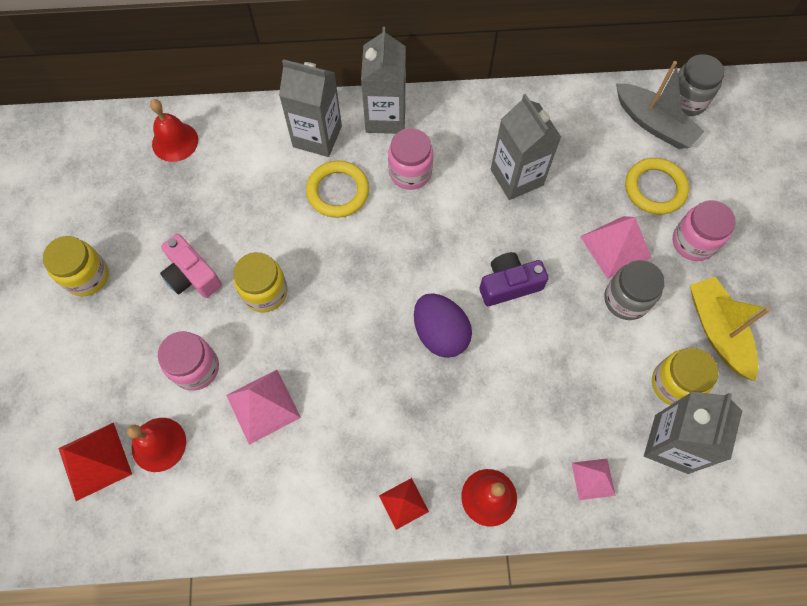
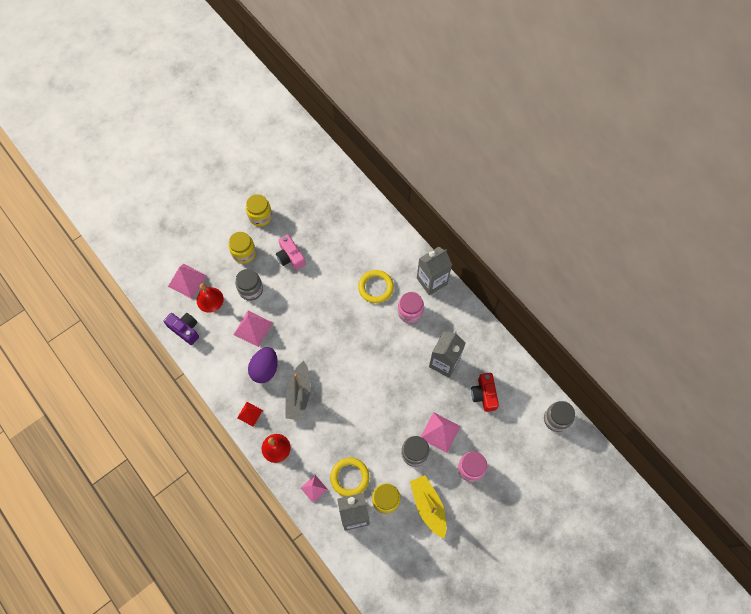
camera: 55 degrees right, 0 degrees up
red pyramid [58,422,132,501] -> pink pyramid [168,264,207,299]
red bell [150,99,198,162] -> none
pink jar [158,331,219,391] -> grey jar [235,269,263,301]
pink camera [160,234,222,298] -> pink camera turned 45 degrees counterclockwise [276,234,306,270]
yellow jar [233,252,288,313] -> yellow jar moved to [228,232,256,264]
grey carton [279,59,342,157] -> none
purple egg [414,293,472,358] -> purple egg moved to [248,347,278,383]
purple camera [479,252,549,306] -> purple camera moved to [164,313,199,345]
grey boat [616,61,705,149] -> grey boat moved to [285,361,311,420]
yellow ring [625,158,689,215] -> yellow ring moved to [330,458,369,497]
yellow boat [690,277,770,381] -> yellow boat turned 60 degrees counterclockwise [410,475,446,539]
none -> red camera [471,373,499,412]

